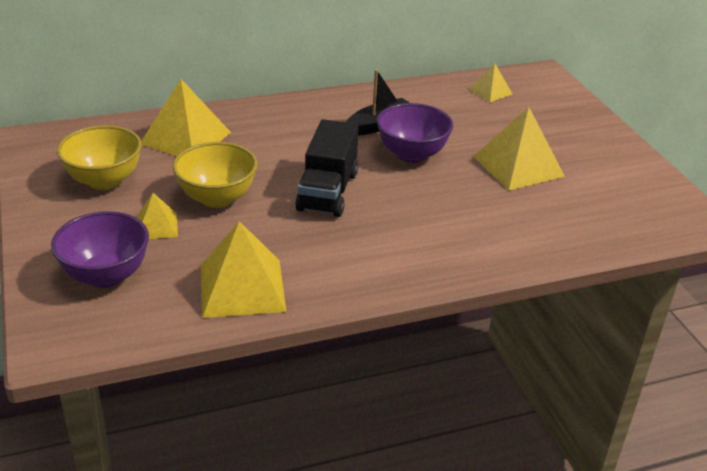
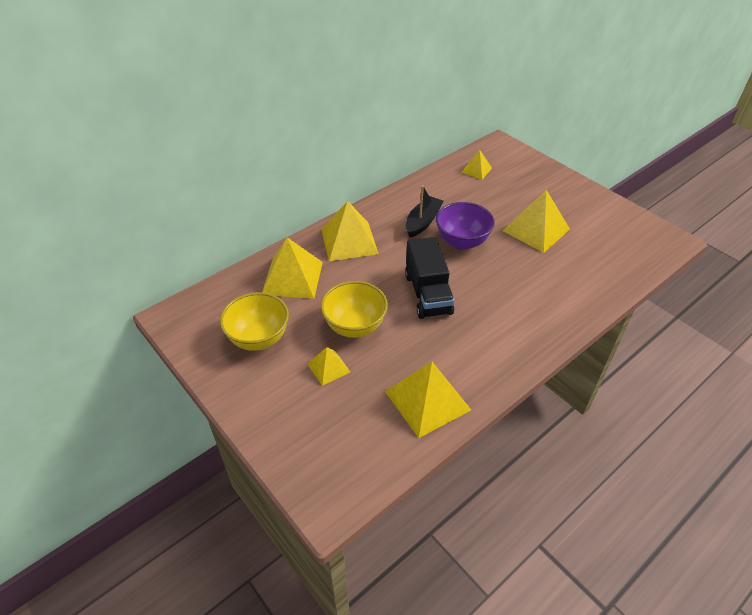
camera: 20 degrees left, 10 degrees up
purple bowl [51,211,149,288] -> none
none -> yellow pyramid [321,201,378,261]

